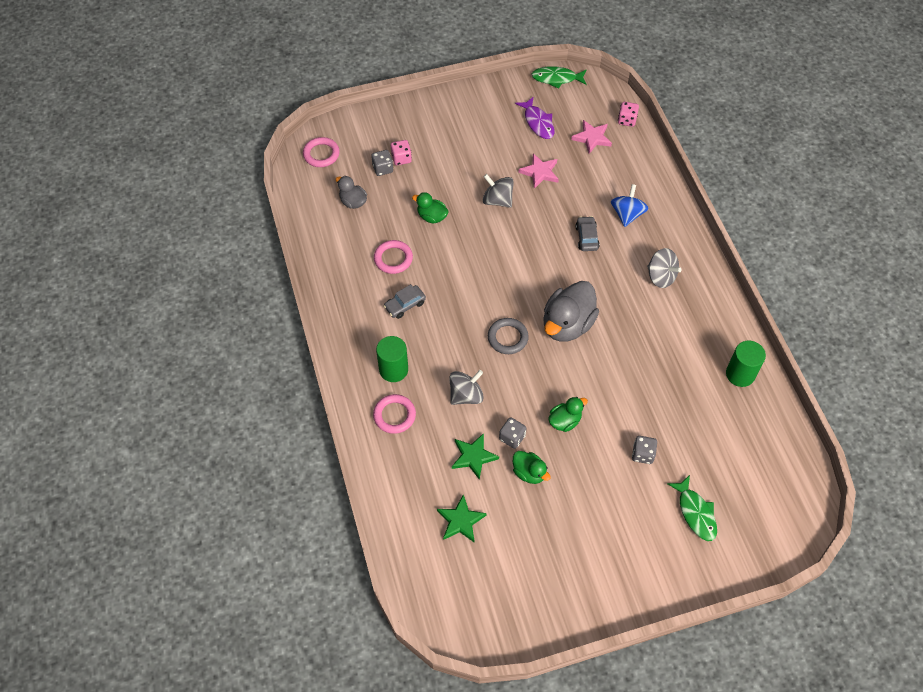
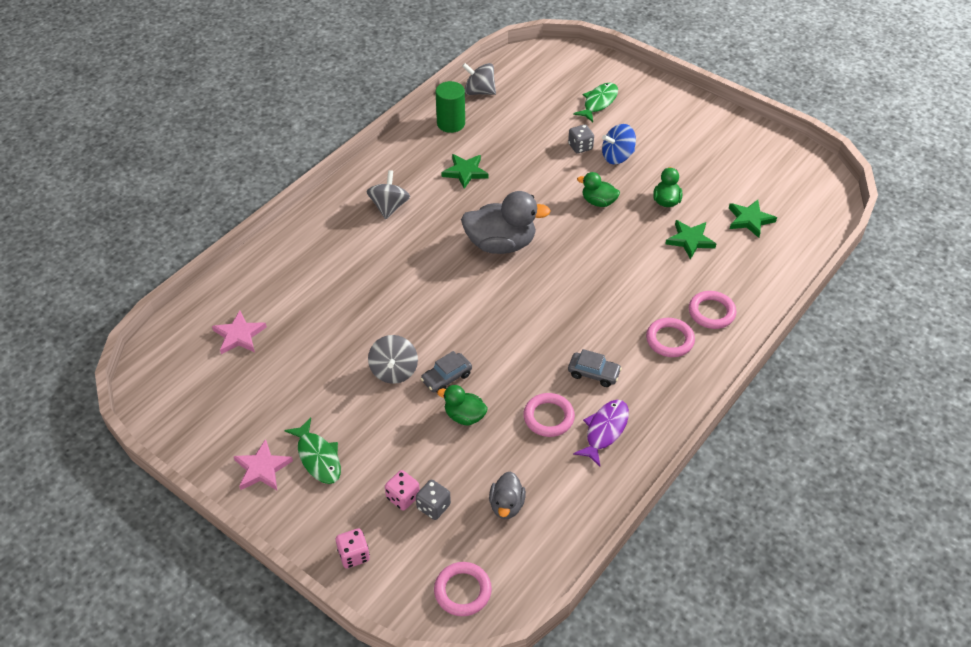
camera: 125 degrees left, 10 degrees down
green cylinder [376,336,408,382] -> pink ring [646,318,695,357]
green duck [412,192,449,223] -> green duck turned 120 degrees clockwise [437,385,488,425]
grey spinning top [449,370,484,405] -> grey spinning top moved to [462,63,496,95]
grey ring [488,318,529,354] -> none
grey dice [499,417,527,449] -> none
purple fish [515,96,555,139] -> purple fish moved to [573,400,629,466]
pink star [518,153,559,189] -> pink star moved to [234,439,293,490]
green fish [531,66,587,89] -> green fish moved to [284,418,341,484]
grey car [576,216,600,251] -> grey car moved to [421,351,472,393]
blue spinning top [611,184,649,227] -> blue spinning top moved to [602,124,636,164]
pink dice [618,102,639,127] -> pink dice moved to [336,528,370,569]
none -> green star [441,154,489,189]

